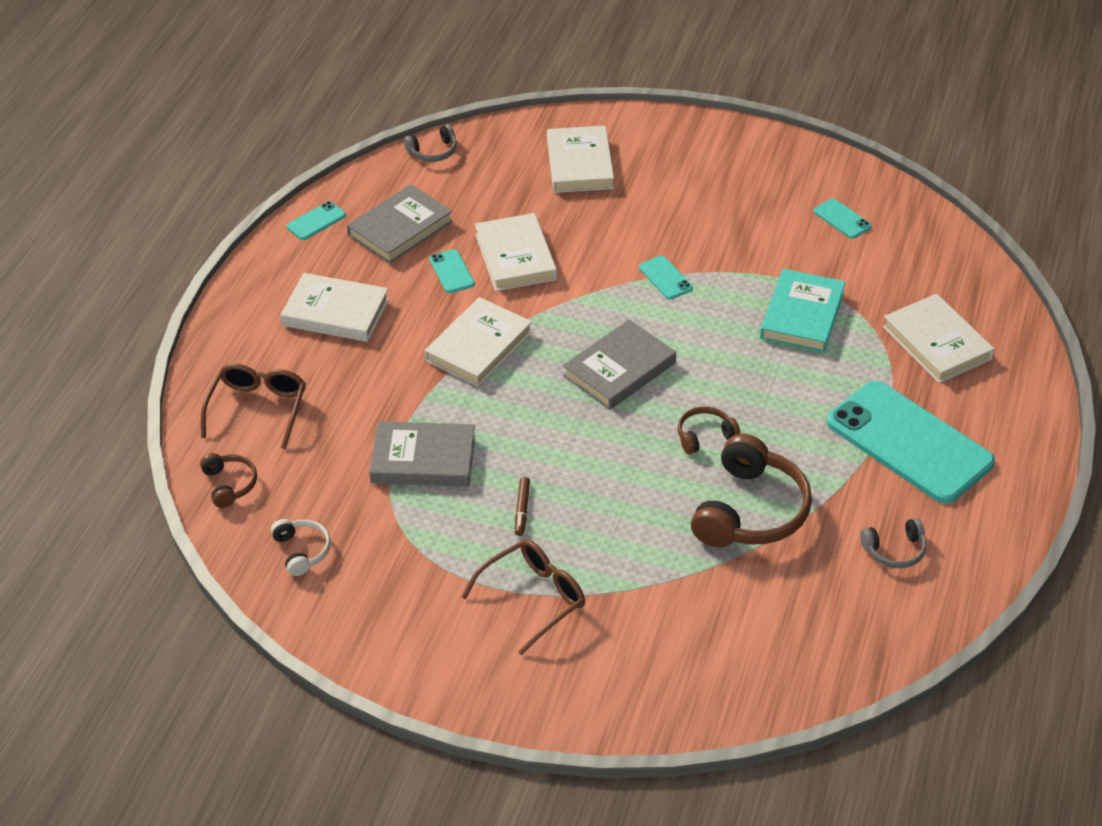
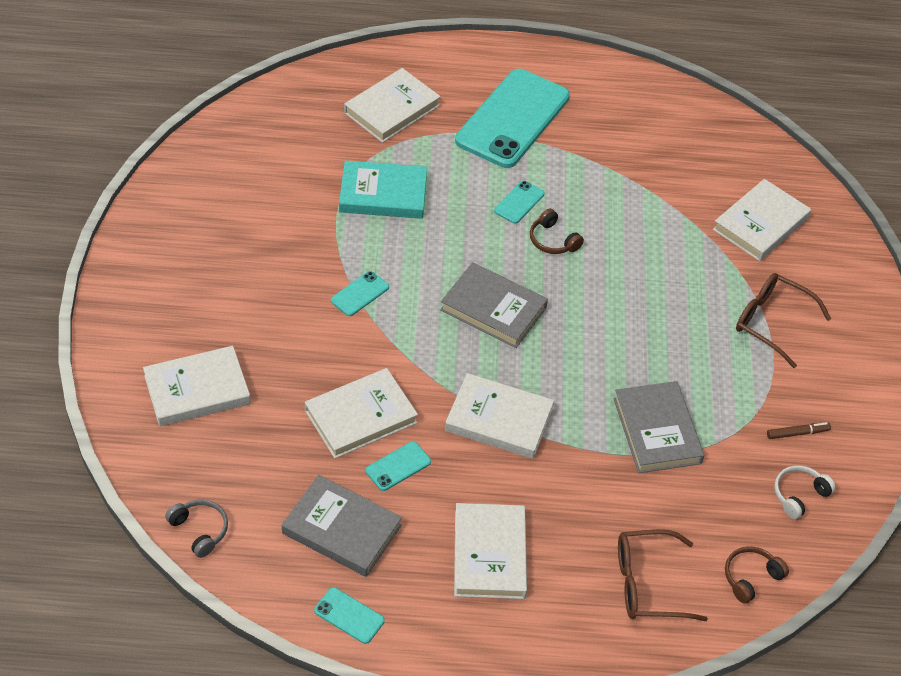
camera: 110 degrees left, 5 degrees up
brown marker [515,477,530,536] -> brown marker moved to [767,422,831,439]
brown headphones [691,434,812,547] -> none
turquoise phone [813,198,872,239] -> turquoise phone moved to [494,181,545,224]
grey headphones [860,518,926,568] -> none
none -> white book [713,179,811,261]

